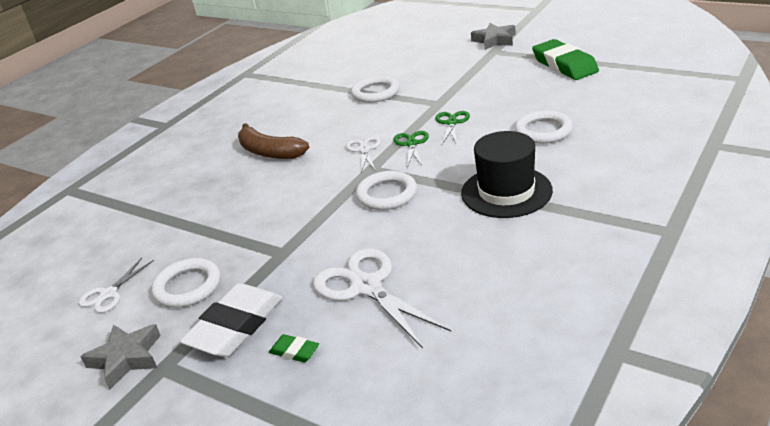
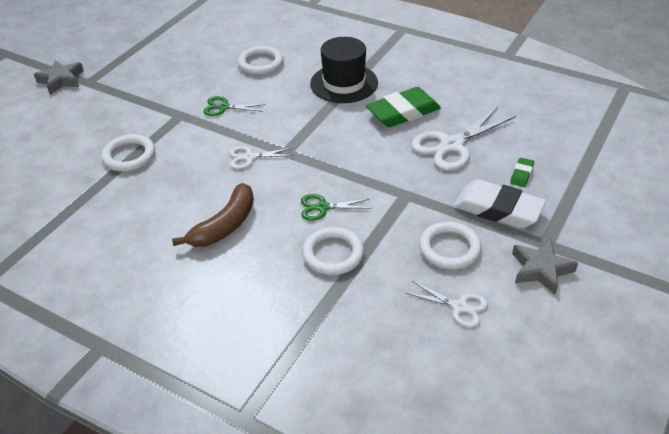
camera: 95 degrees left, 10 degrees up
white ring [356,171,417,210] -> white ring moved to [302,227,364,275]
green scissors [393,131,429,168] -> green scissors moved to [301,194,371,221]
green eraser [532,39,599,80] -> green eraser moved to [366,87,441,127]

